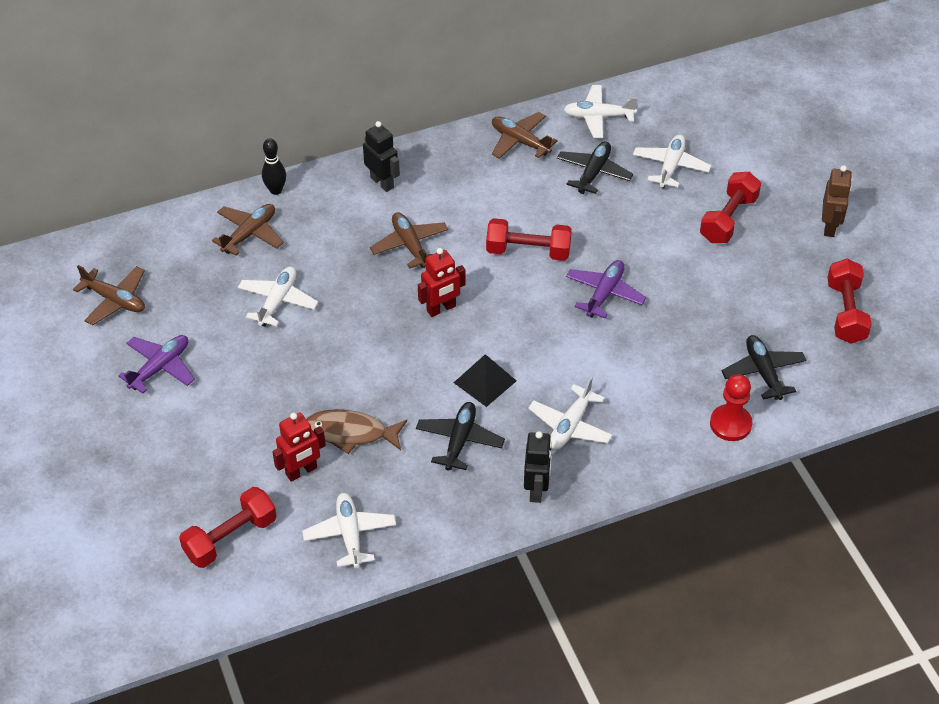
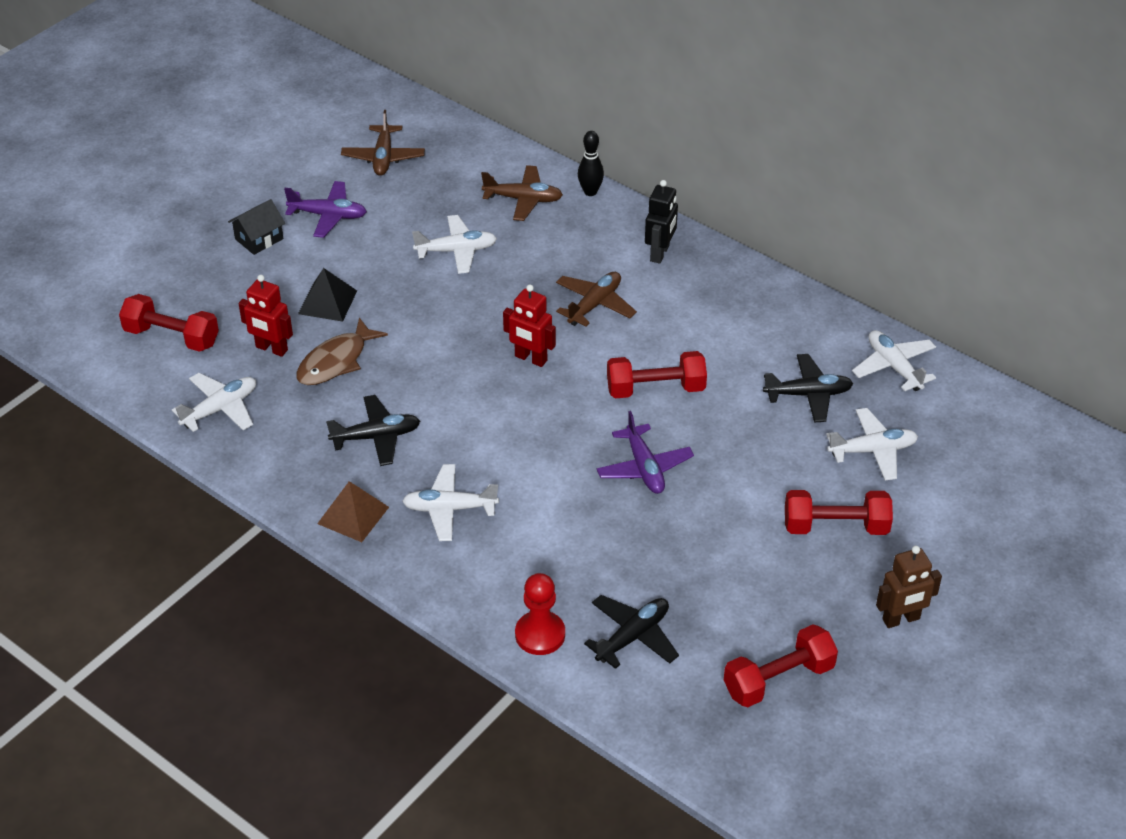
camera: 60 degrees right, 5 degrees down
brown fish [306,409,407,454] -> brown fish turned 120 degrees counterclockwise [296,318,388,385]
black pyramid [454,354,516,407] -> black pyramid moved to [298,268,357,322]
red dumbbell [486,218,572,261] -> red dumbbell turned 75 degrees counterclockwise [607,351,707,398]
brown plane [492,112,558,159] -> none
black robot [524,431,552,503] -> brown pyramid [317,481,389,542]
purple plane [566,260,647,318] -> purple plane turned 75 degrees clockwise [597,411,694,494]
none -> black house [228,199,285,255]

